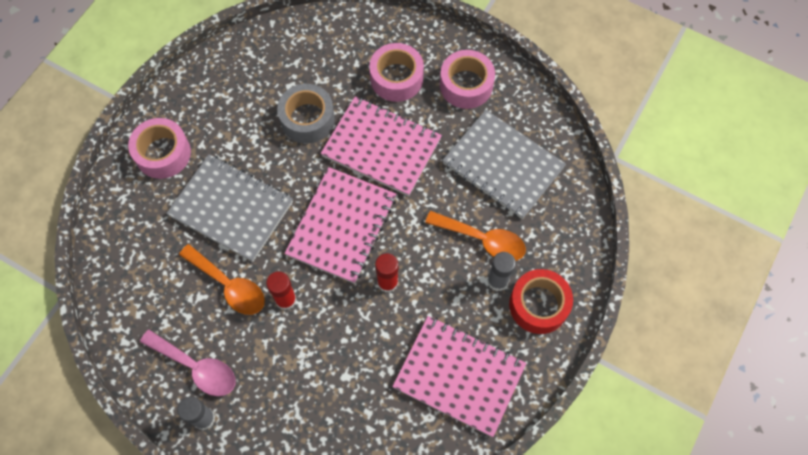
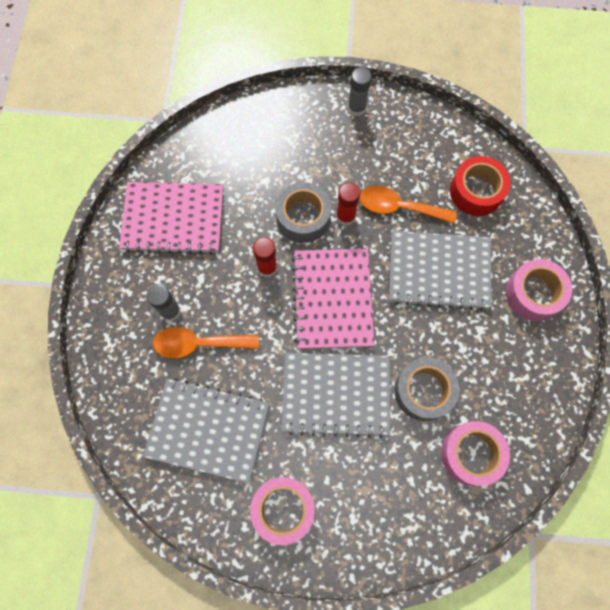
camera: 155 degrees right, 5 degrees up
pink spoon [140,330,235,396] -> none
pink notebook [321,96,442,196] -> grey notebook [282,353,390,438]
pink tape [369,43,424,102] -> pink tape moved to [441,421,510,486]
red tape [509,269,573,334] -> red tape moved to [450,156,511,216]
none -> grey tape [275,182,331,243]

